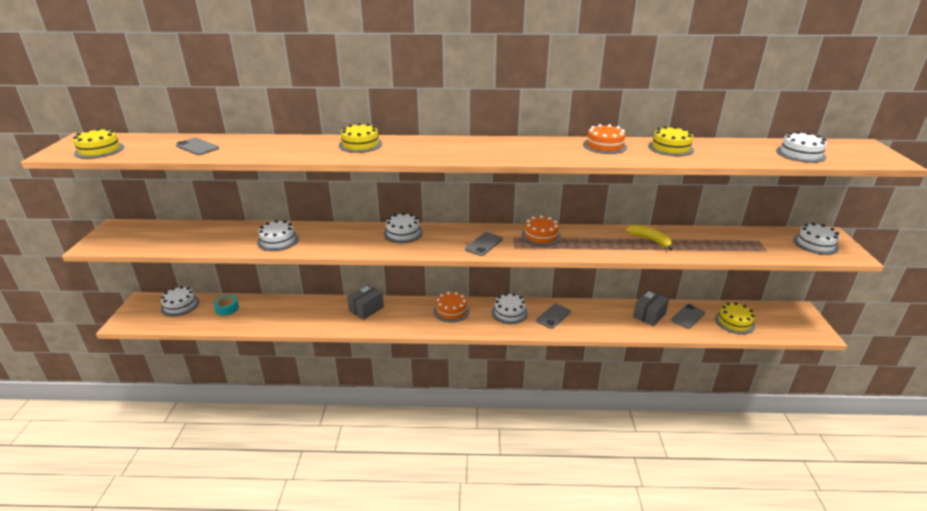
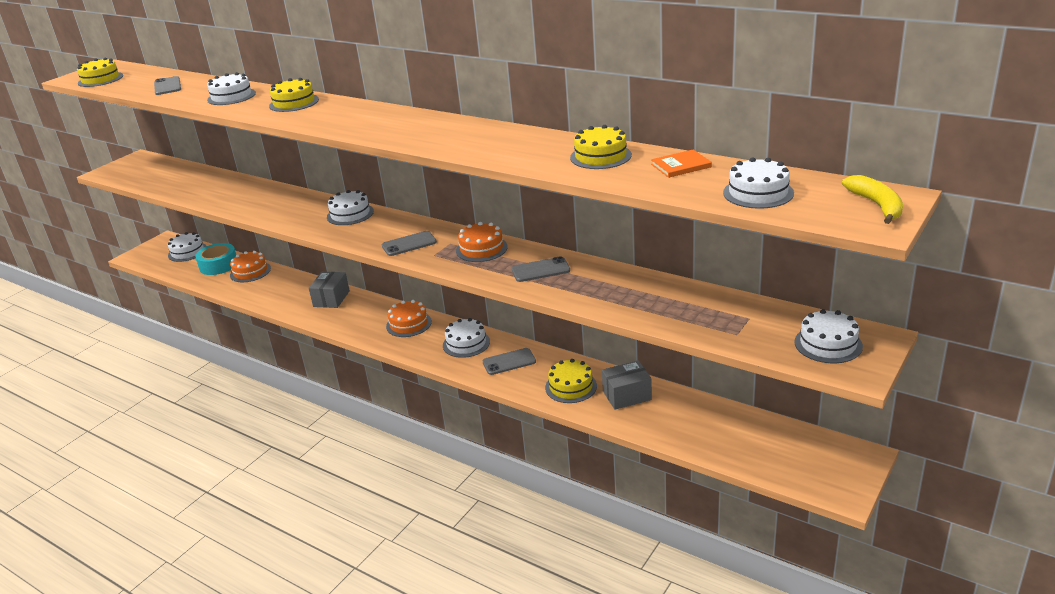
camera: 35 degrees right, 0 degrees up
turquoise tape [214,295,239,316] -> turquoise tape [195,243,236,275], size x1.56
white cake [257,220,299,251] -> white cake moved to [207,72,256,105]
grey box [347,284,384,320] -> grey box turned 60 degrees counterclockwise [309,272,350,308]
orange cake [583,124,627,154] -> orange cake moved to [230,251,271,282]
yellow banana [625,225,673,251] -> yellow banana moved to [842,175,903,224]
grey phone [671,304,705,329] -> grey phone moved to [512,256,570,282]
yellow cake [715,302,755,334] -> yellow cake moved to [545,359,597,403]
none -> orange book [651,149,712,178]

